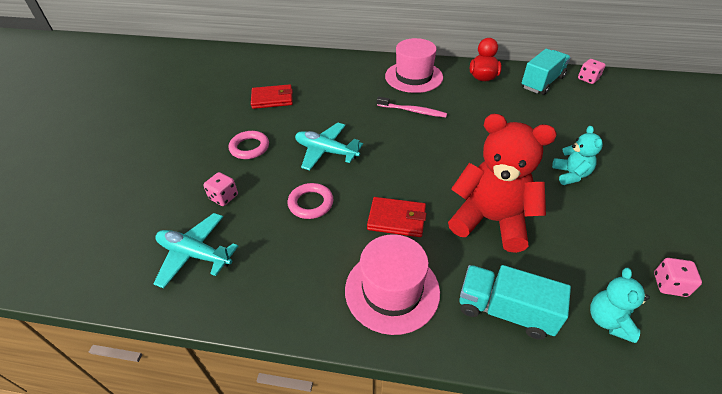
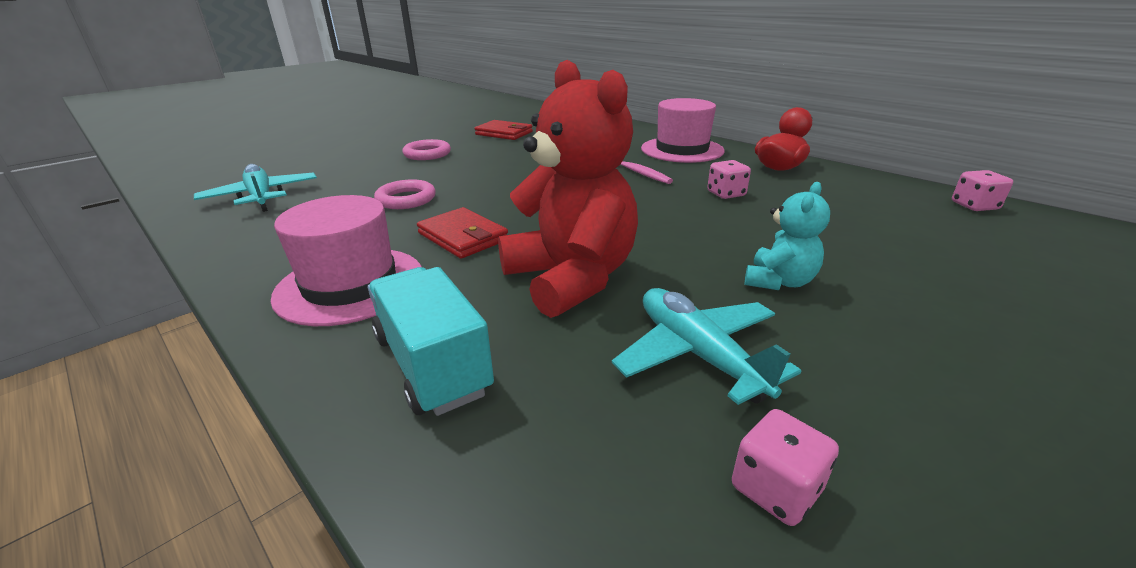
camera: 35 degrees right, 15 degrees down
pink dice [203,172,238,206] -> pink dice moved to [707,160,751,199]
turquoise plane [295,123,363,171] -> turquoise plane moved to [612,288,801,405]
turquoise truck [521,49,571,95] -> none
turquoise teddy bear [590,268,650,343] -> none

